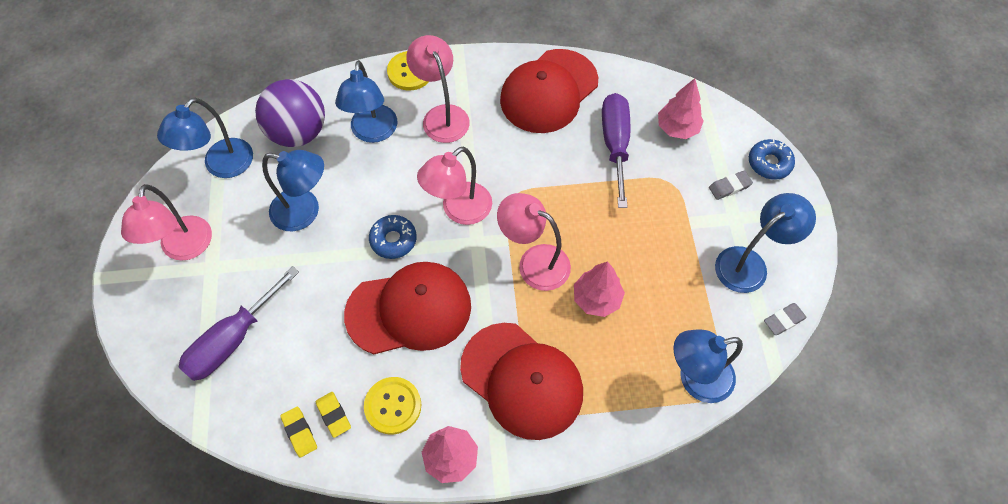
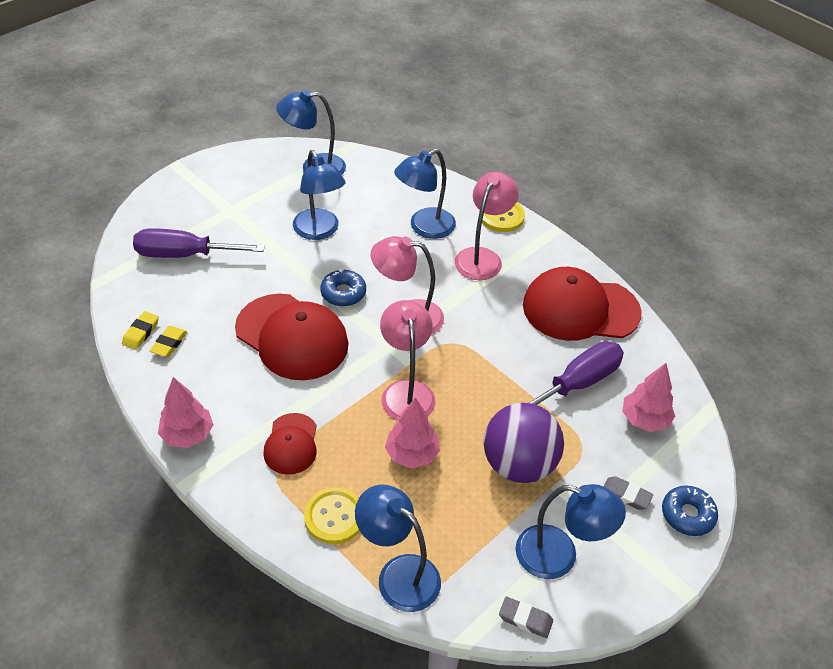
camera: 50 degrees right, 15 degrees down
pink lamp [121,184,212,261] -> none
purple ball [255,79,325,147] -> purple ball moved to [484,403,564,483]
yellow button [364,377,421,435] -> yellow button moved to [304,487,360,544]
red cap [460,323,583,440] -> red cap [263,413,317,475], size x0.54

